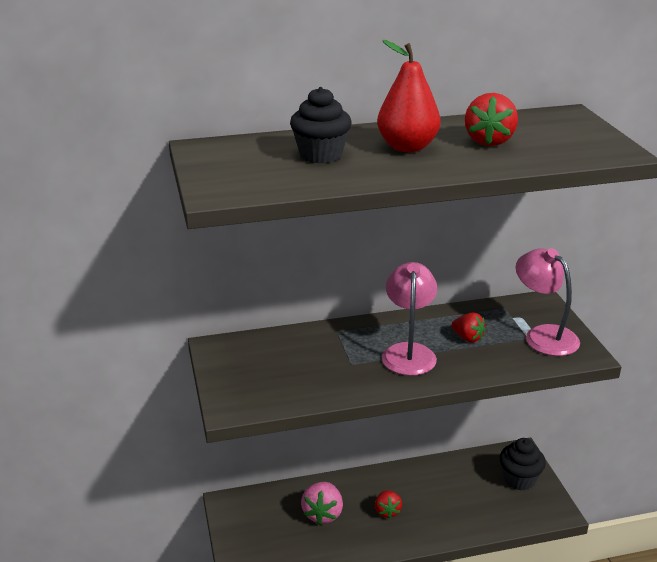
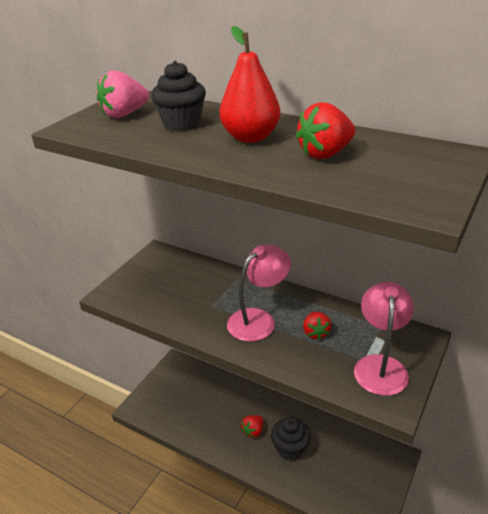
camera: 45 degrees right, 5 degrees up
pink strawberry [301,482,343,525] -> pink strawberry moved to [97,70,149,118]
black cupcake [500,438,546,491] -> black cupcake moved to [271,417,311,461]

